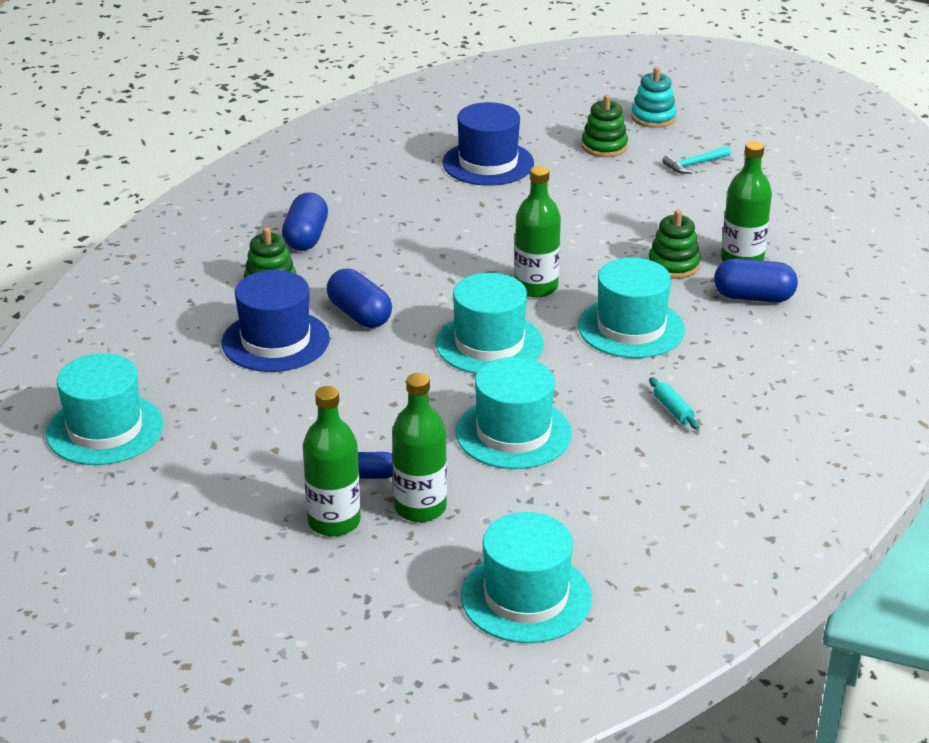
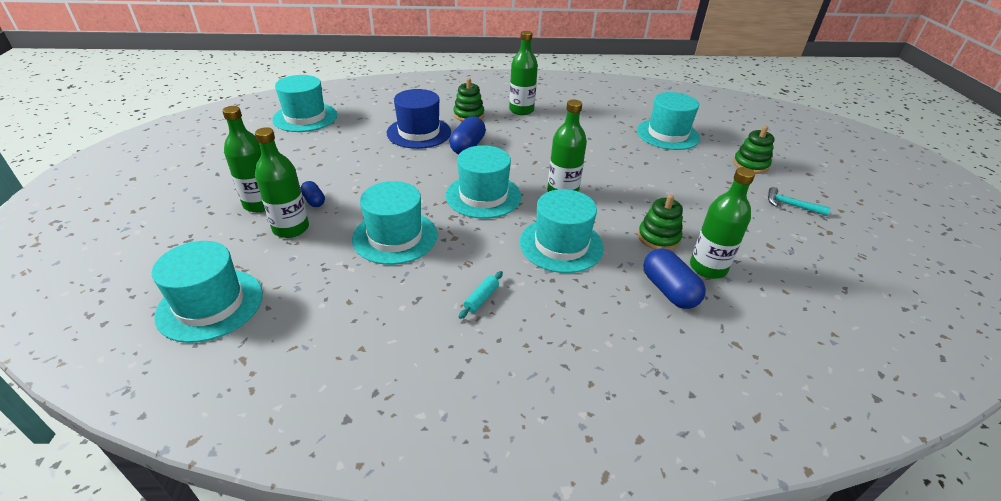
camera: 55 degrees right, 5 degrees up
blue capsule [282,192,328,251] -> green bottle [509,31,538,115]
blue hat [443,102,534,186] -> turquoise hat [637,92,700,150]
turquoise stacking toy [631,67,677,128] -> none

